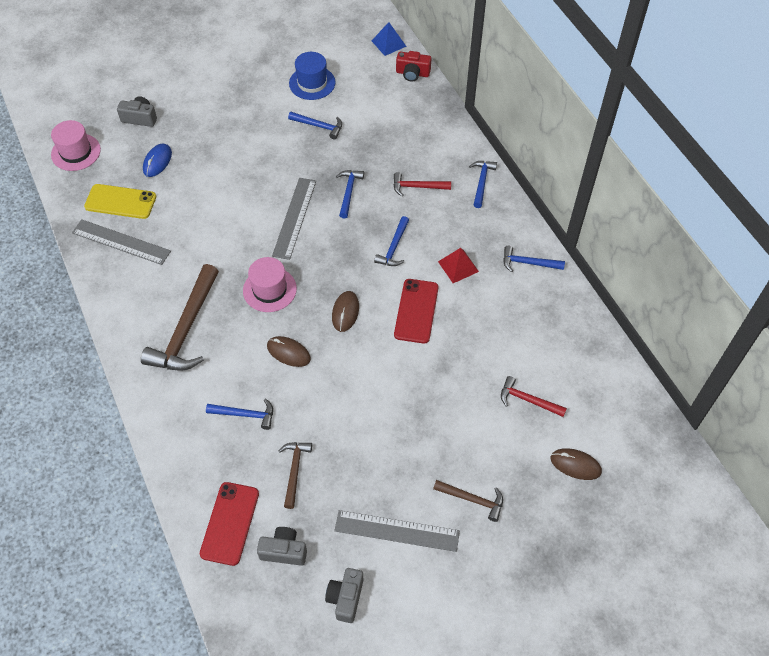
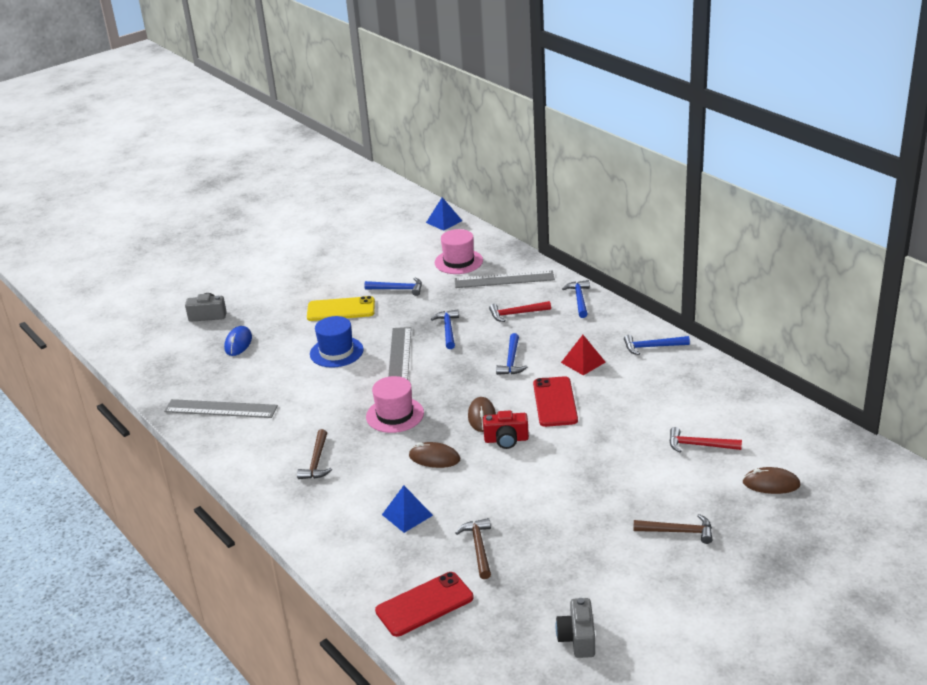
camera: 10 degrees left, 25 degrees down
pink hat [51,120,101,171] -> pink hat moved to [435,229,483,274]
yellow phone [84,184,156,219] -> yellow phone moved to [307,296,375,321]
brown hammer [141,264,219,371] -> brown hammer [297,429,332,479], size x0.52
red phone [200,482,259,566] -> red phone turned 60 degrees clockwise [375,572,474,637]
blue hammer [206,399,273,430] -> blue pyramid [382,485,433,533]
grey camera [257,527,307,566] -> none
blue hat [289,52,336,100] -> blue hat moved to [310,316,364,368]
grey ruler [334,510,460,552] -> grey ruler moved to [455,270,555,288]
red camera [396,51,431,82] -> red camera moved to [483,411,529,449]

